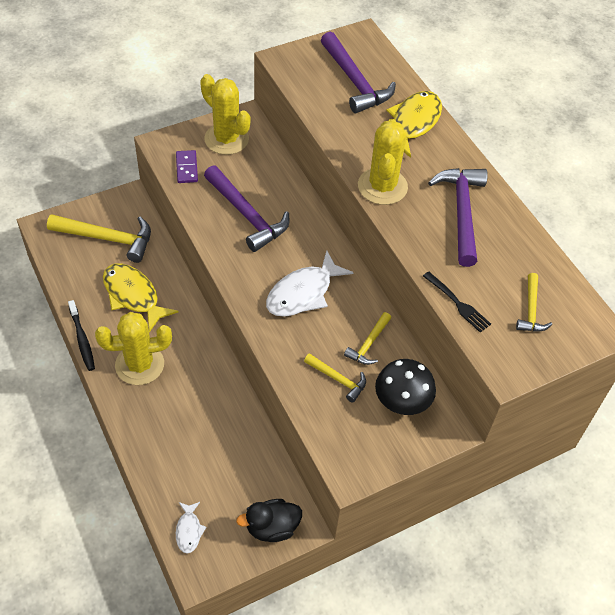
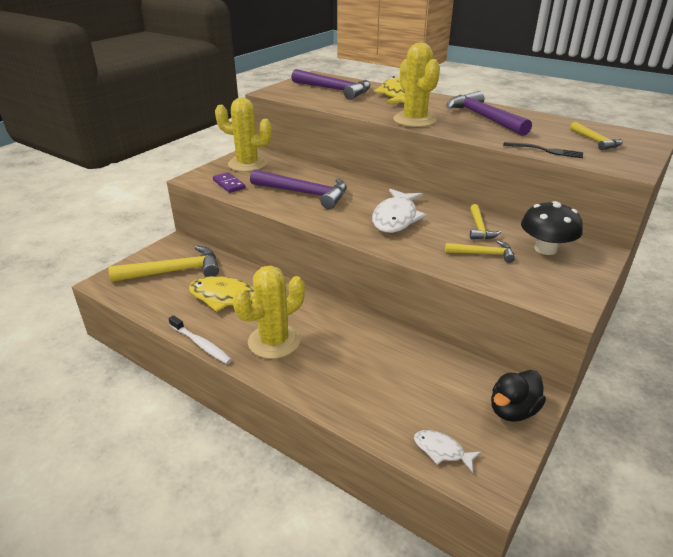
camera: 25 degrees left, 20 degrees down
black toothbrush [68,300,95,371] -> white toothbrush [169,315,232,364]
white fish [176,502,207,554] -> white fish turned 150 degrees clockwise [414,430,481,473]

